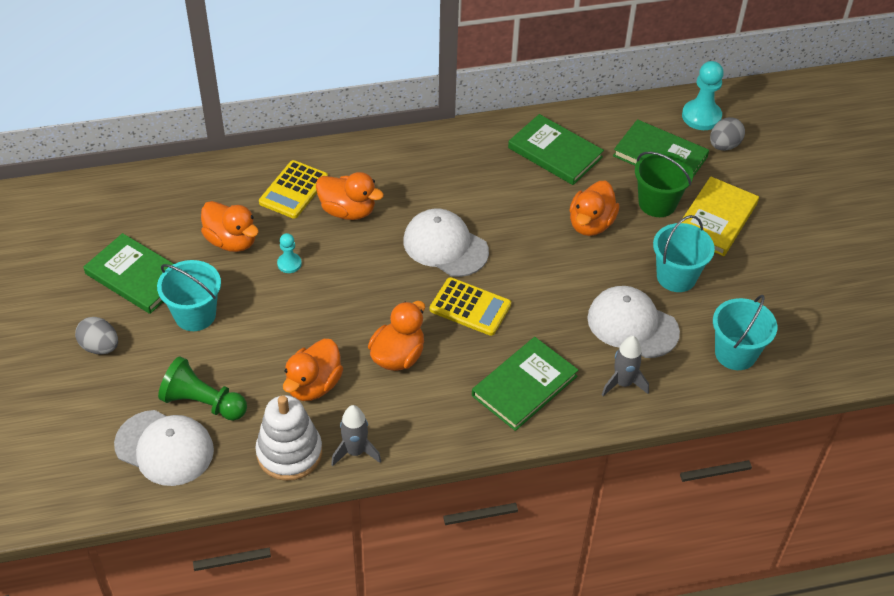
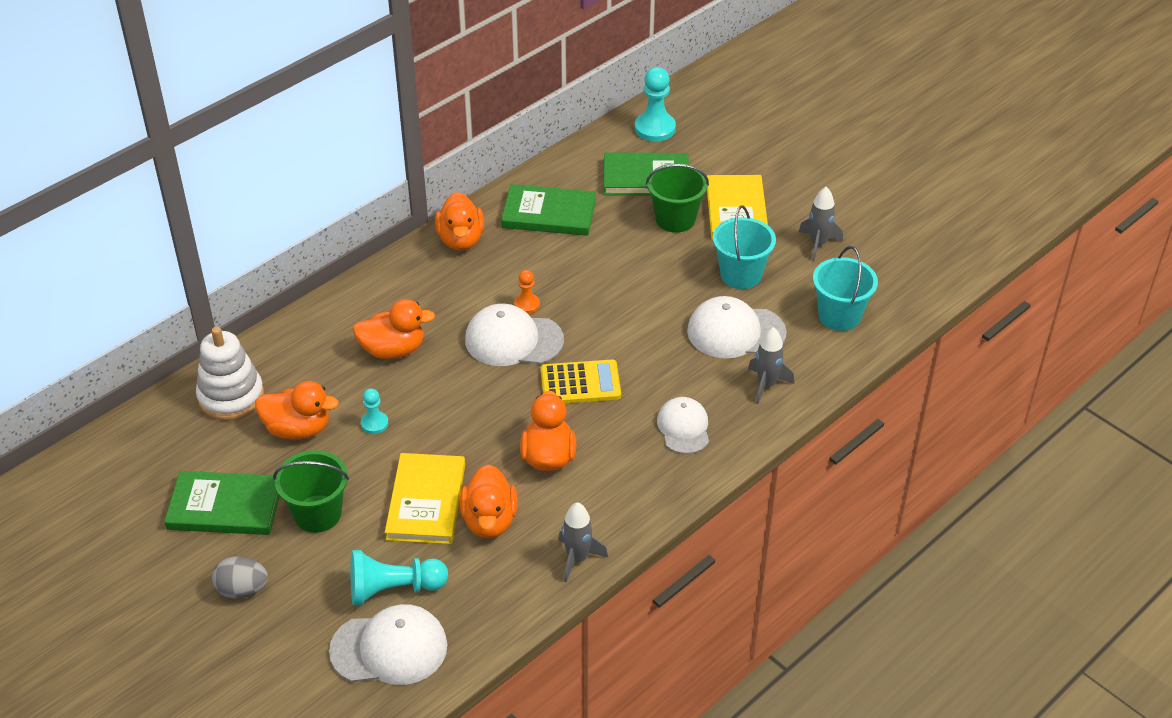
camera: 30 degrees left, 5 degrees down
turquoise bucket [157,260,221,331] -> green bucket [273,450,349,533]
green pawn [158,356,247,421] -> turquoise pawn [350,550,448,605]
white stacking toy [255,395,322,481] -> white stacking toy moved to [196,327,264,420]
yellow calculator [259,160,328,219] -> none
green book [472,337,578,431] -> white cap [657,397,709,454]
orange duck [569,181,620,236] -> orange duck moved to [435,192,484,250]
grey egg [710,117,745,151] -> none
none -> yellow book [385,453,465,544]
none -> orange pawn [514,270,540,314]
none -> grey rocket [799,187,843,261]

